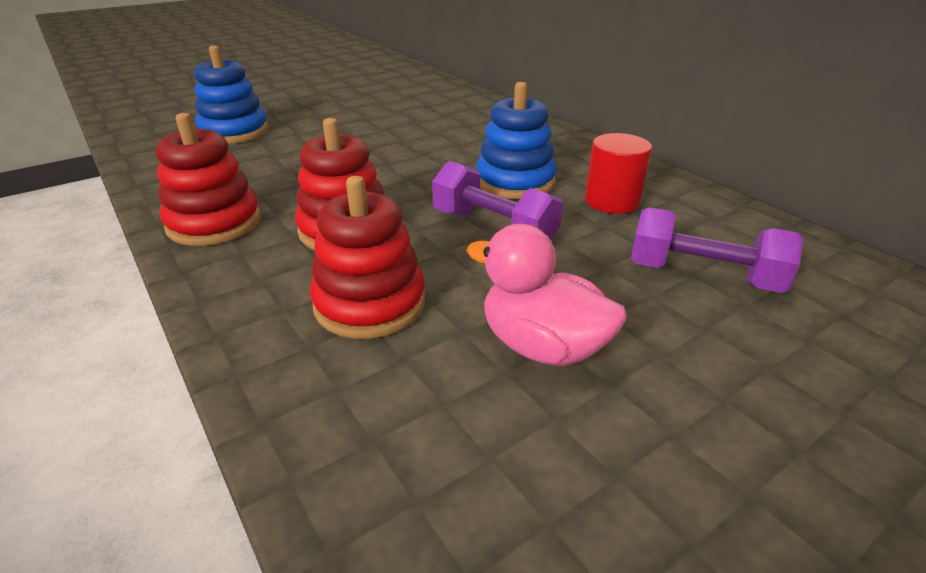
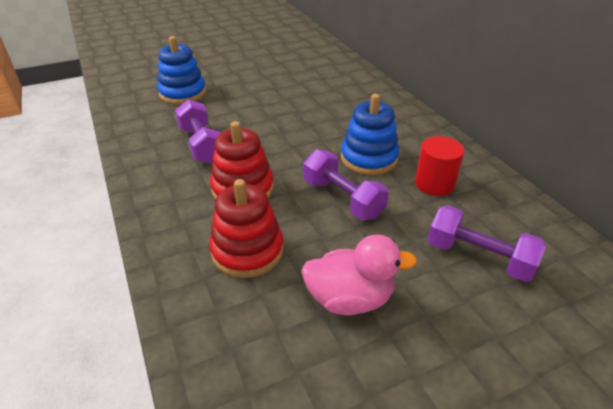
camera: 10 degrees right, 5 degrees up
red stacking toy [156,113,261,246] -> none
pink duck [466,224,627,366] -> pink duck turned 135 degrees clockwise [301,235,417,315]
none -> purple dumbbell [175,100,221,163]

